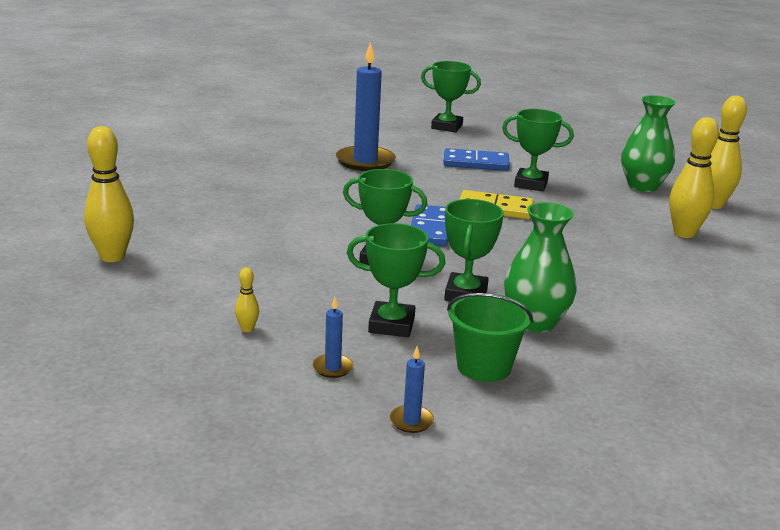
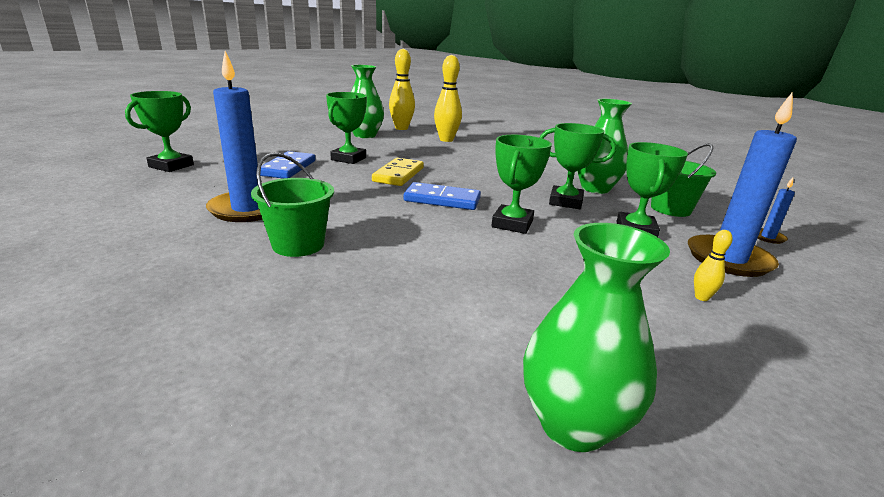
camera: 85 degrees left, 0 degrees up
yellow bowling pin [84,126,134,262] -> green vase [523,223,670,452]
blue candle [313,297,353,378] -> blue candle [688,92,797,277], size x2.27
none -> green bucket [251,153,334,257]

